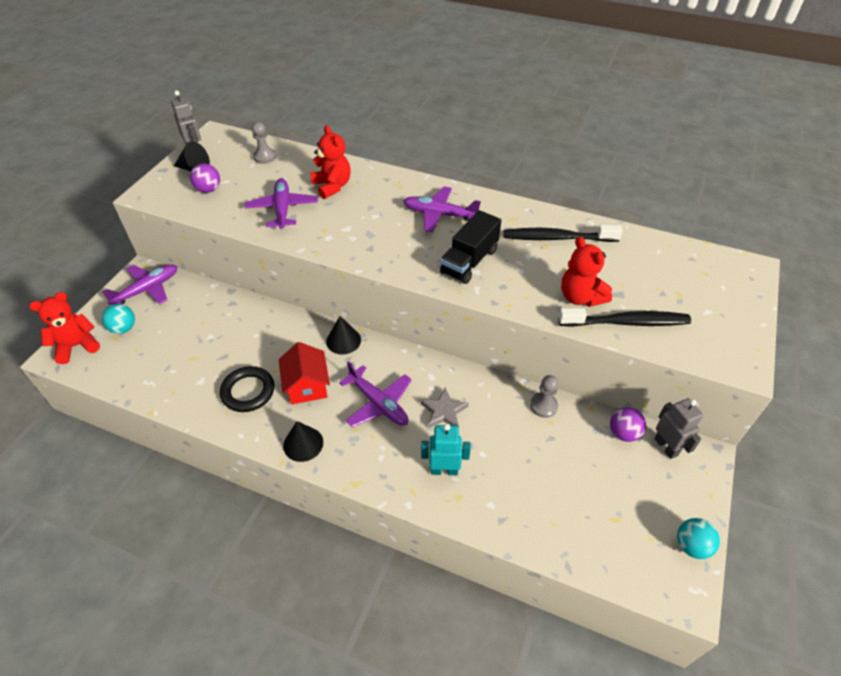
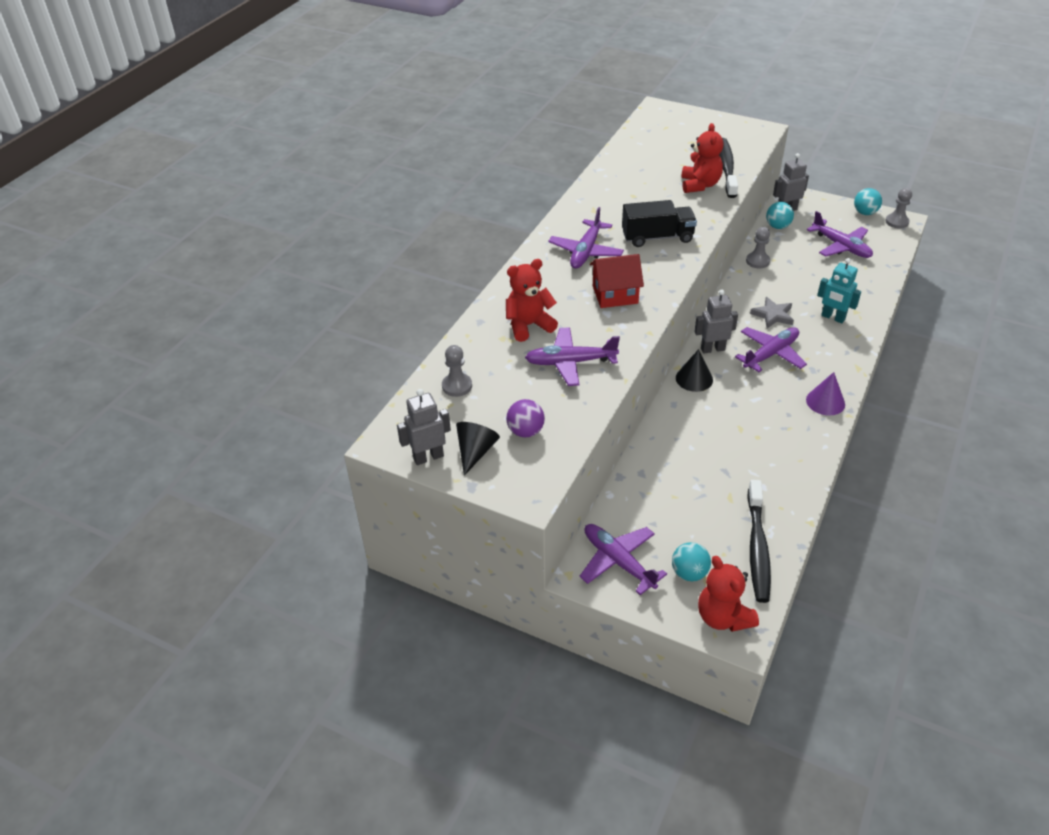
camera: 85 degrees left, 5 degrees down
black ring [220,366,274,412] -> none
red house [279,342,330,405] -> red house moved to [590,254,644,308]
black cone [283,421,323,462] -> purple cone [806,372,845,416]
turquoise robot [421,424,471,475] -> turquoise robot turned 60 degrees counterclockwise [817,258,861,323]
black truck [440,210,501,284] -> black truck turned 45 degrees counterclockwise [622,200,697,247]
black toothbrush [503,225,623,242] -> black toothbrush moved to [747,480,771,603]
red teddy bear [561,237,612,307] -> red teddy bear turned 60 degrees counterclockwise [681,123,723,193]
purple ball [610,407,646,442] -> turquoise ball [766,202,794,229]
none -> grey robot [694,290,738,353]
none -> purple plane [807,211,873,258]
none -> grey pawn [886,188,912,229]

